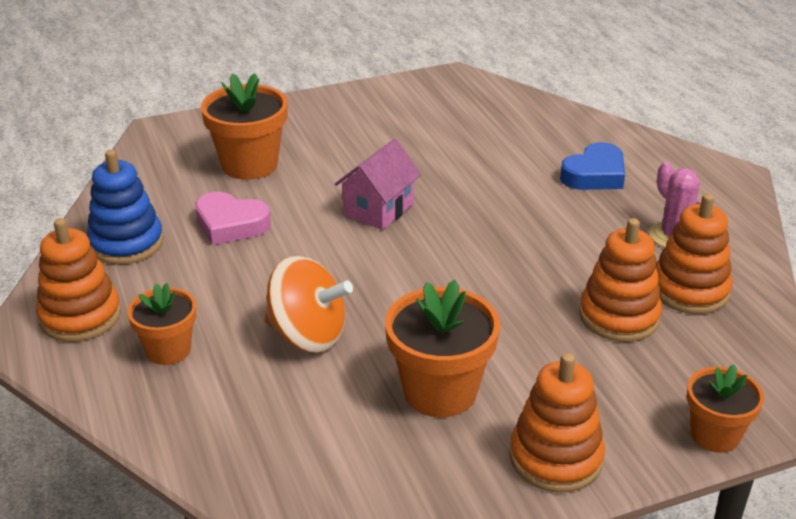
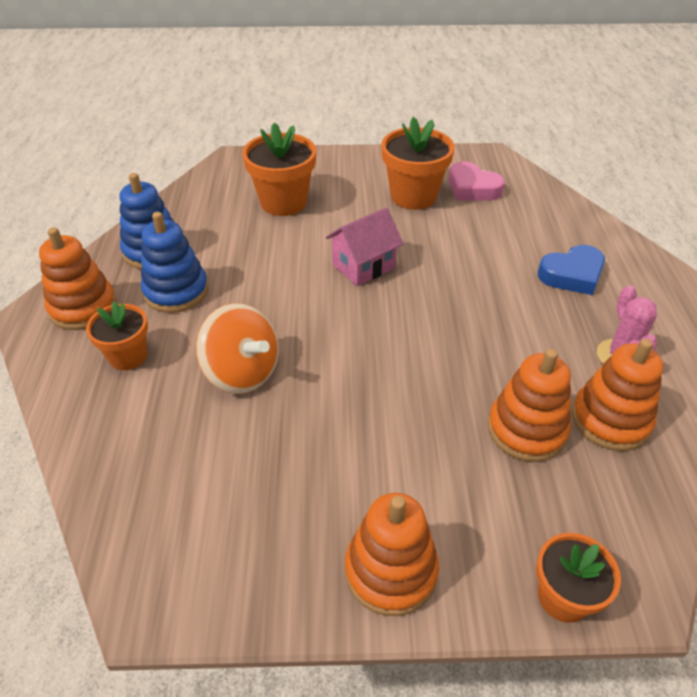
camera: 20 degrees right, 10 degrees up
pink heart [195,192,271,245] -> pink heart moved to [449,161,505,201]
orange flower pot [385,280,500,417] -> orange flower pot moved to [381,117,454,210]
none -> blue stacking toy [141,212,208,313]

